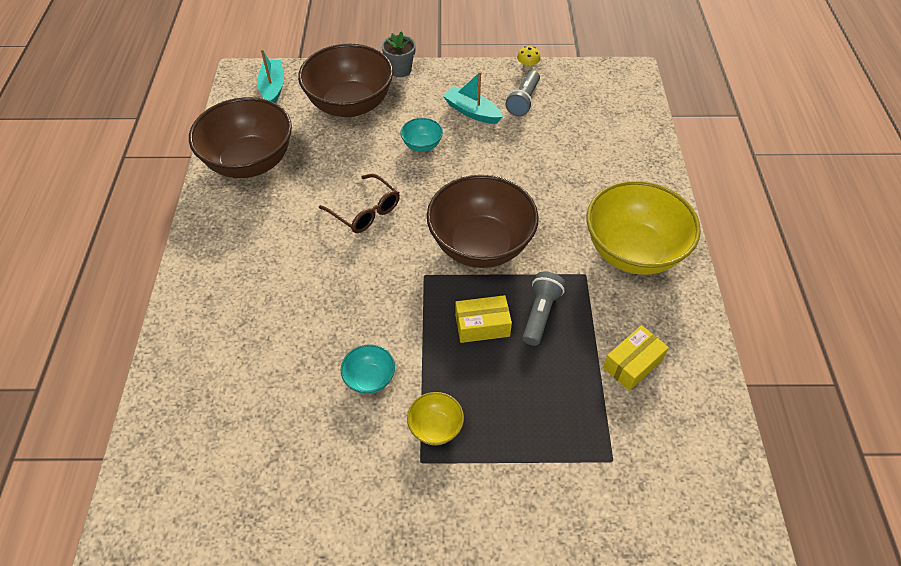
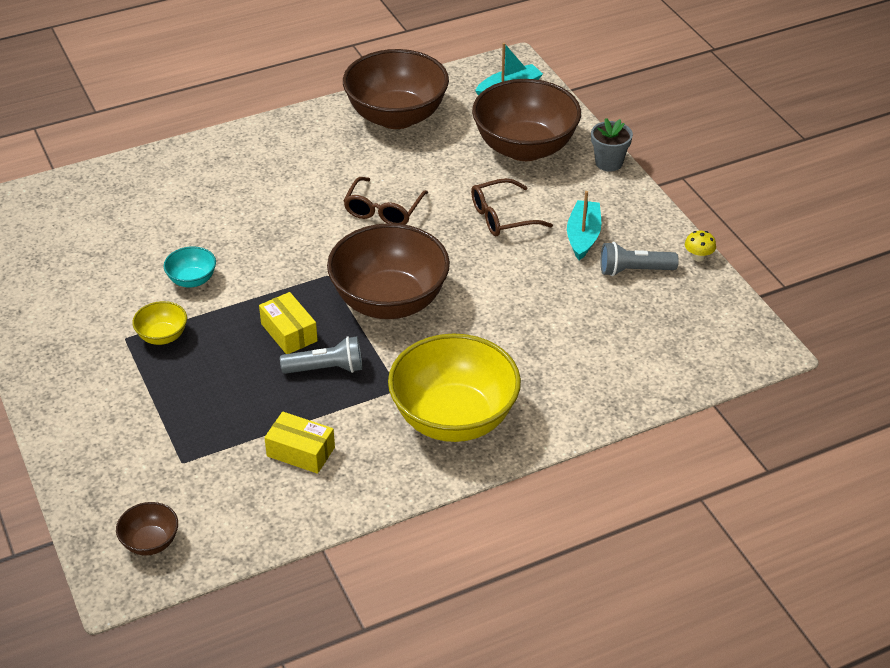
camera: 65 degrees right, 10 degrees down
turquoise bowl [400,118,443,152] -> brown glasses [471,178,553,236]
none -> brown bowl [116,502,178,555]

